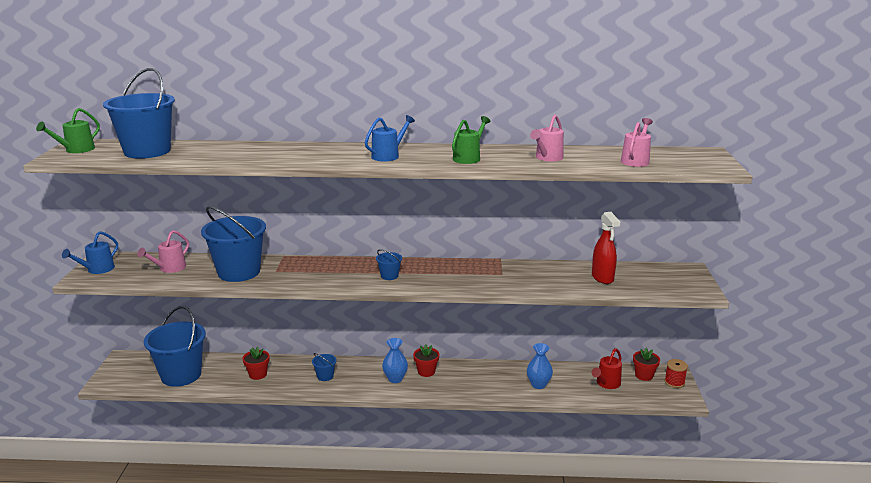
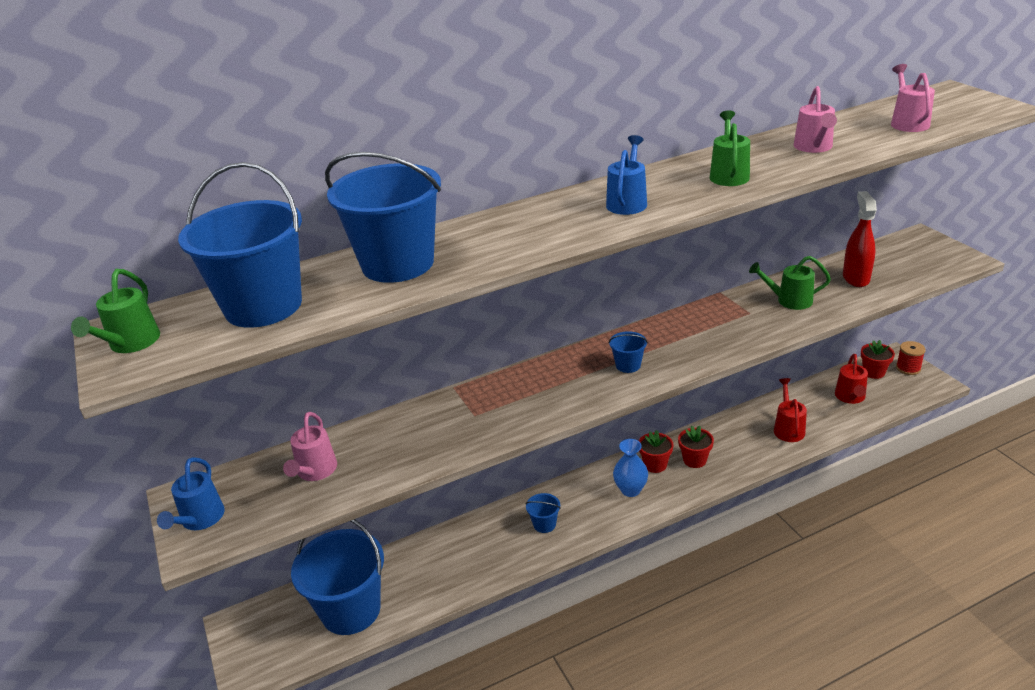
camera: 25 degrees left, 10 degrees up
blue bucket [201,206,266,282] -> blue bucket moved to [325,152,441,283]
red flower pot [243,347,269,380] -> red flower pot moved to [678,425,714,468]
blue vase [527,343,553,389] -> red watering can [774,378,807,442]
red spray bottle [592,212,620,284] -> red spray bottle turned 135 degrees counterclockwise [843,191,877,287]
none -> green watering can [749,256,831,310]

